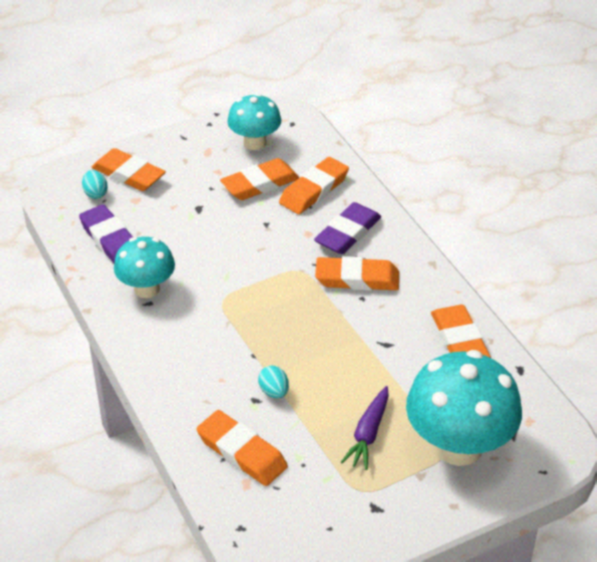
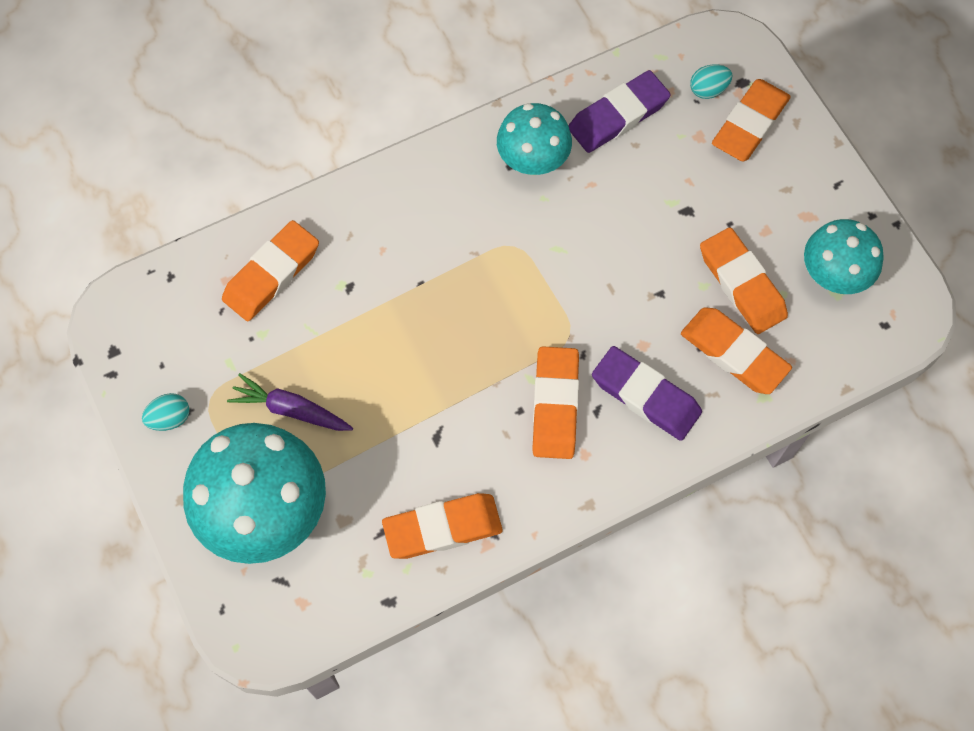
camera: 90 degrees right, 25 degrees up
turquoise egg [258,366,289,398] -> turquoise egg moved to [142,393,189,431]

